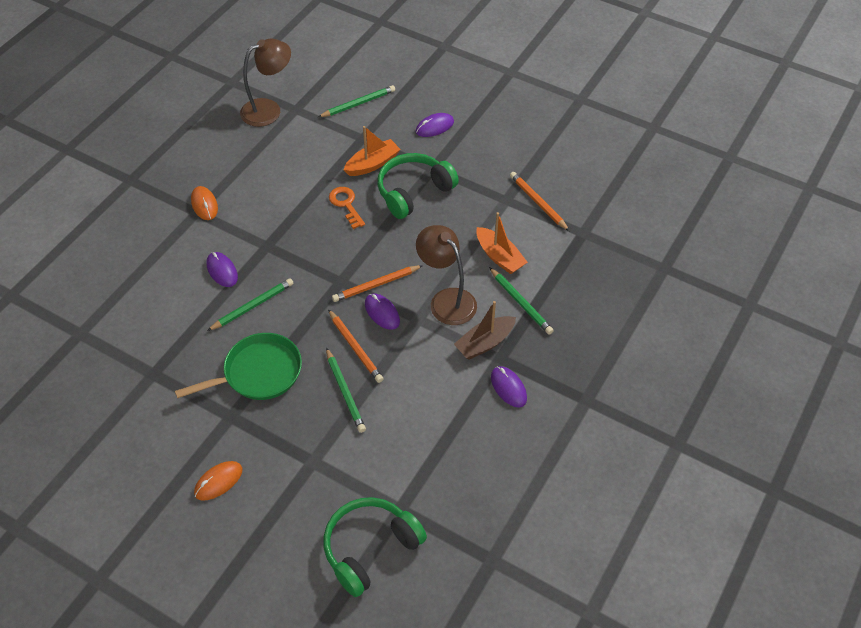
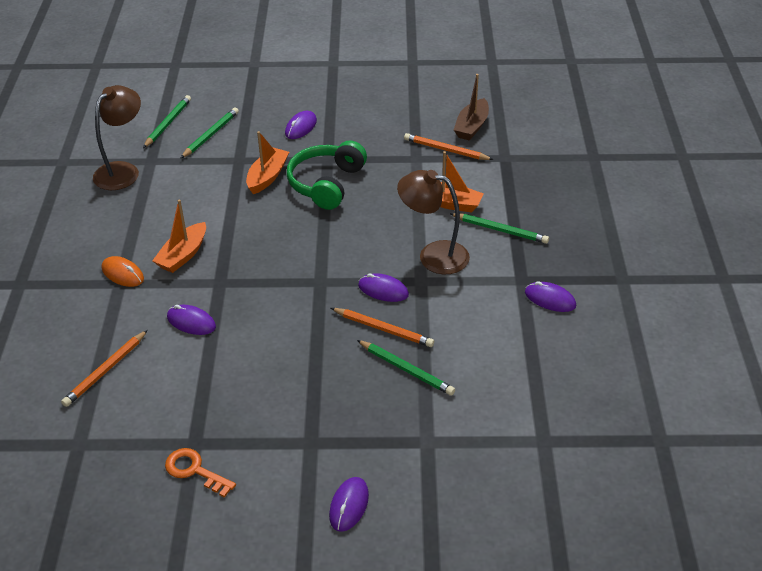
camera: 30 degrees left, 10 degrees down
green pan [175,333,302,400] -> none
orange mouse [194,461,242,501] -> purple mouse [329,477,369,532]
green pencil [207,278,294,331] -> green pencil moved to [143,95,191,148]
green headphones [323,497,427,597] -> none
orange key [329,187,365,229] -> orange key moved to [165,448,236,498]
orange pencil [332,265,423,302] -> orange pencil moved to [61,330,148,407]
brown boat [454,301,516,359] -> brown boat moved to [454,74,489,140]
none -> orange boat [152,200,206,273]

